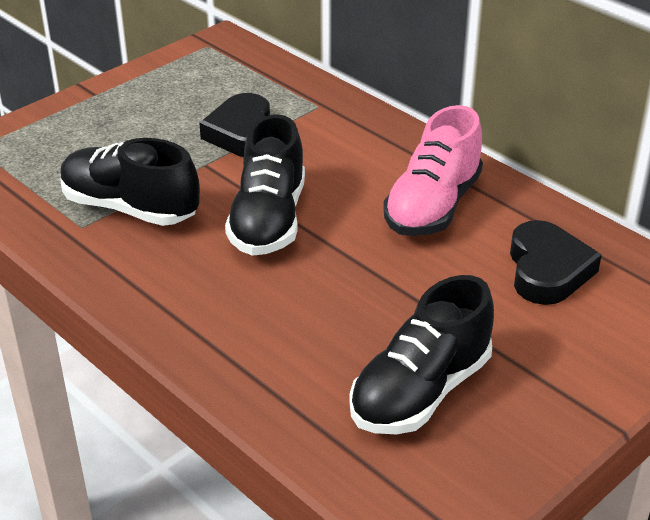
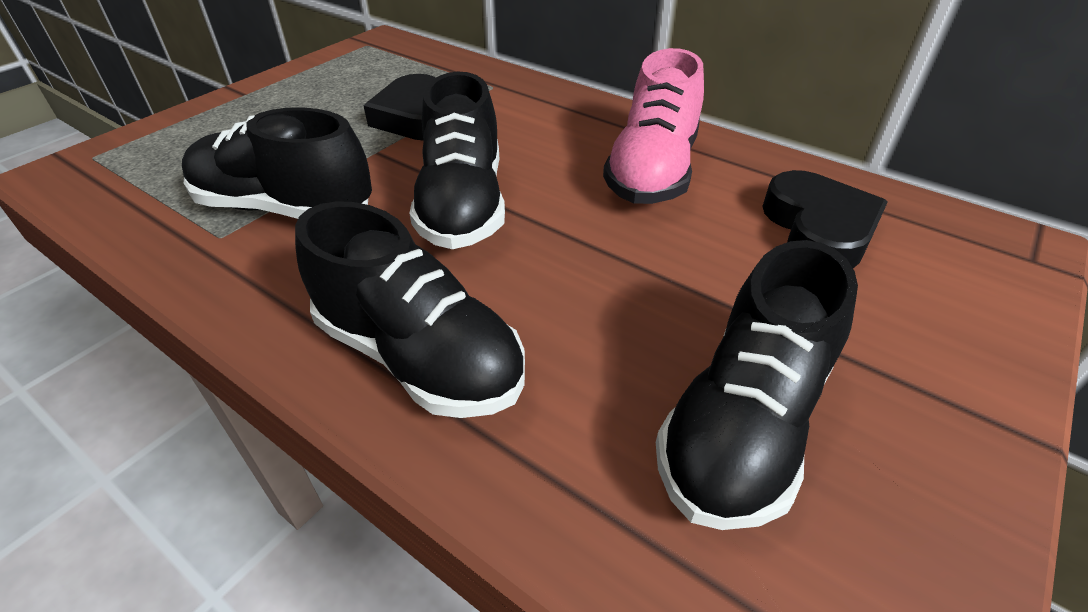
camera: 10 degrees left, 5 degrees up
none -> black shoe [295,201,525,418]

